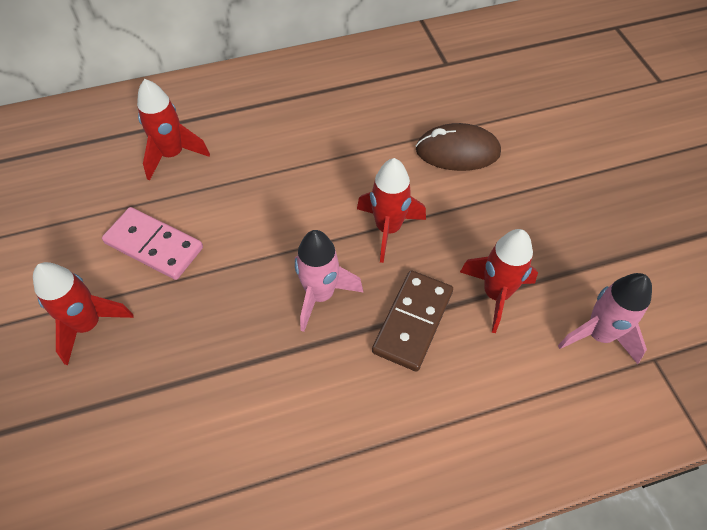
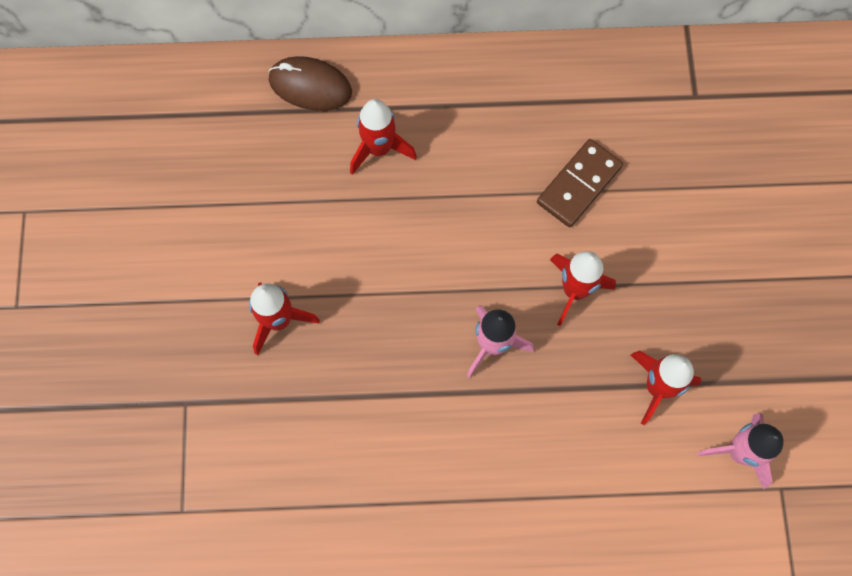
camera: 15 degrees right, 15 degrees up
pink domino [102,207,203,280] -> none
brown domino [372,270,453,372] -> brown domino moved to [537,139,623,228]
brown mouse [416,123,501,171] -> brown mouse moved to [268,56,352,111]

